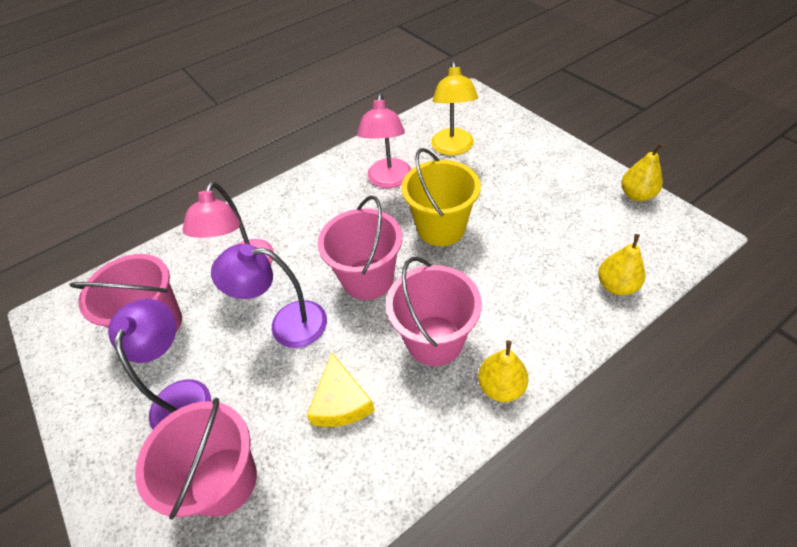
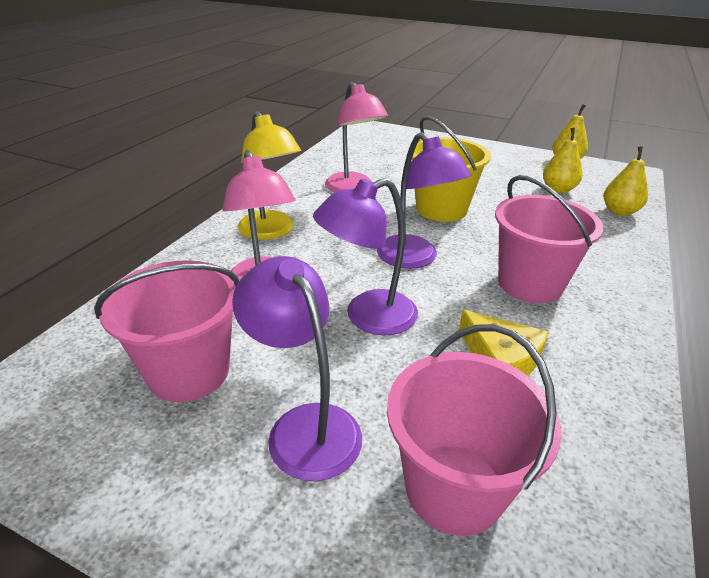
camera: 35 degrees left, 15 degrees down
pink bucket [318,195,402,300] -> purple lamp [377,132,471,269]
yellow lamp [431,61,478,155] -> yellow lamp moved to [238,111,301,240]
yellow pear [478,340,529,402] -> yellow pear moved to [543,128,583,193]

